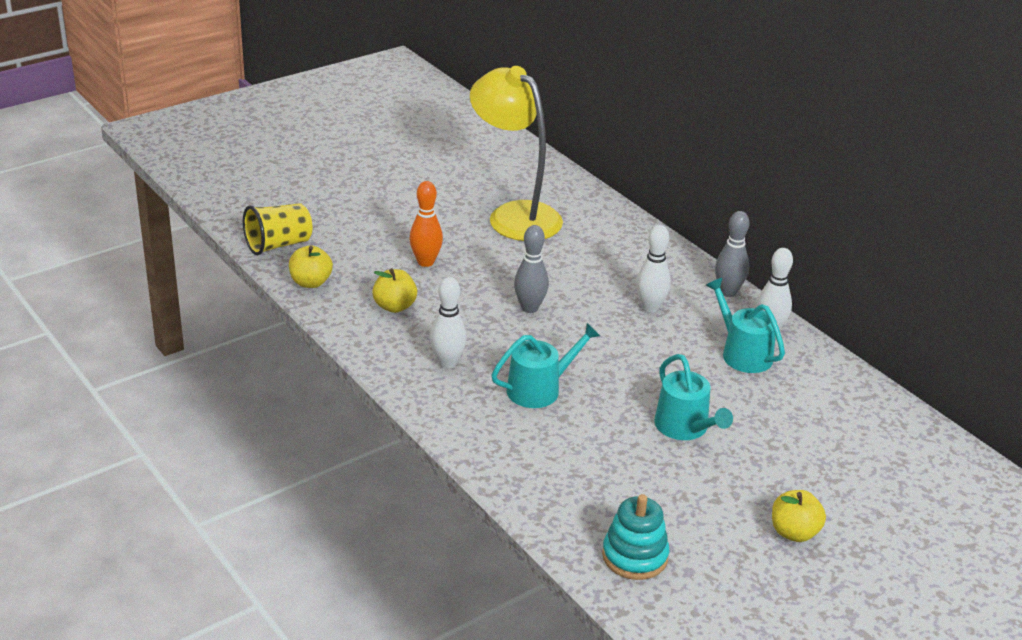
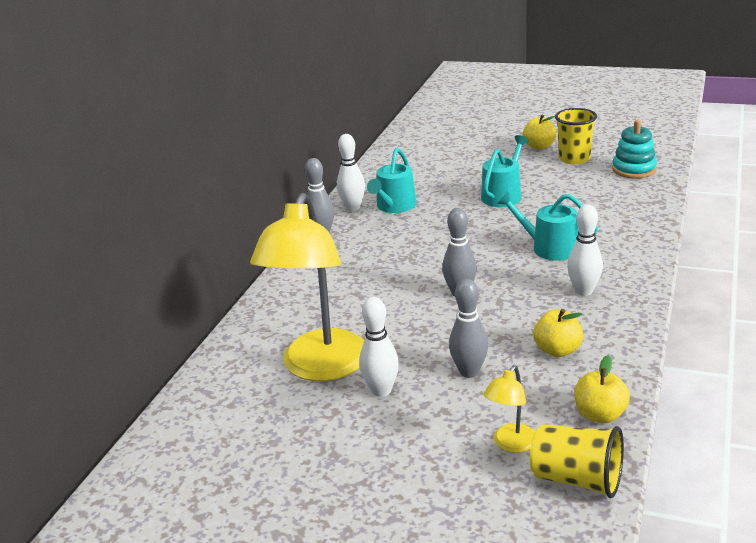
camera: 120 degrees left, 5 degrees down
orange bowling pin [409,181,443,267] -> grey bowling pin [449,279,488,378]
white bowling pin [636,225,671,312] -> white bowling pin moved to [359,297,399,397]
none -> yellow lamp [483,365,535,453]
none -> yellow cup [555,108,597,164]

